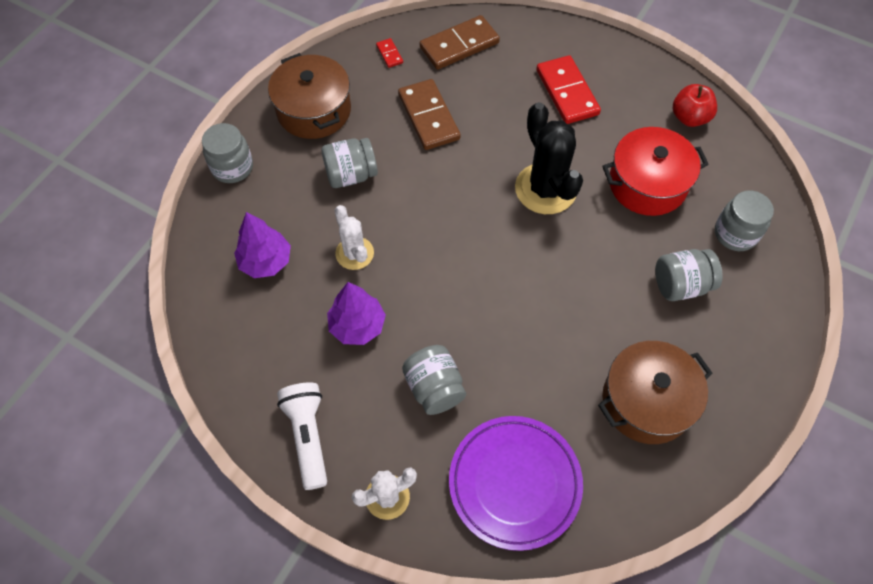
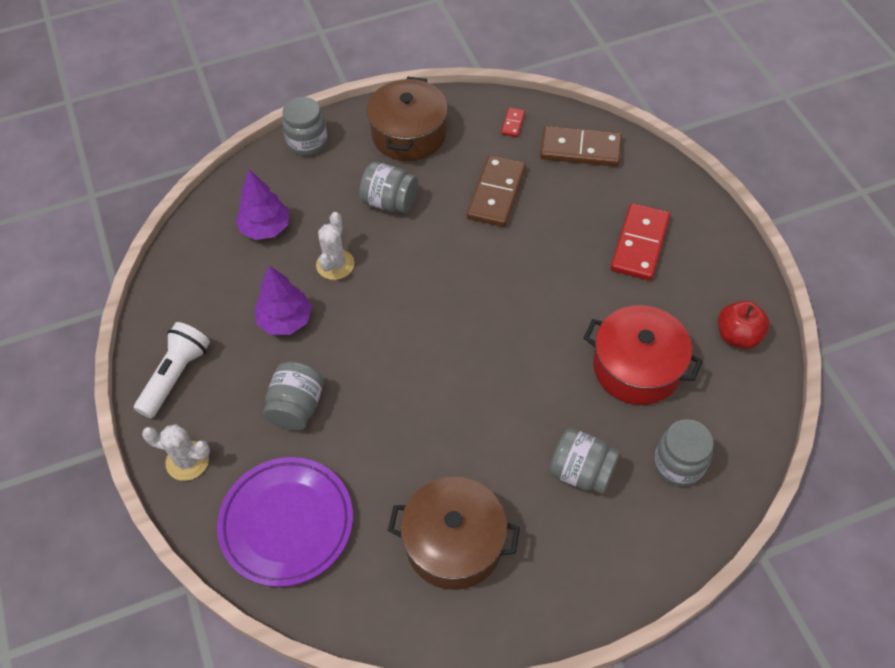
camera: 40 degrees right, 5 degrees down
black cactus [515,102,583,214] -> none

